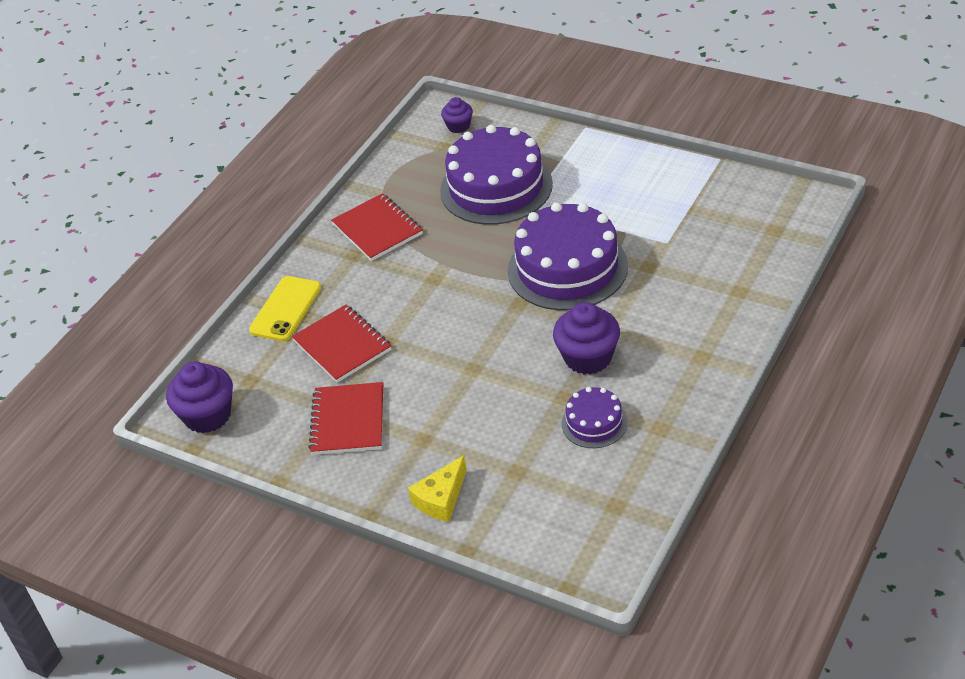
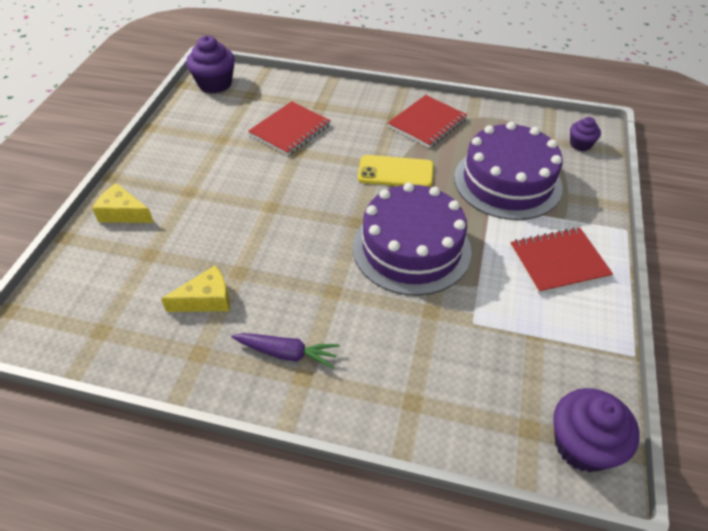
camera: 70 degrees right, 5 degrees up
yellow phone [249,276,321,342] -> yellow phone moved to [358,155,434,187]
red notebook [308,382,384,455] -> red notebook moved to [510,227,613,294]
purple cupcake [553,302,620,375] -> purple cupcake moved to [553,388,640,472]
purple cake [561,387,628,448] -> yellow cheese [161,266,230,312]
none -> purple carrot [231,333,340,369]

